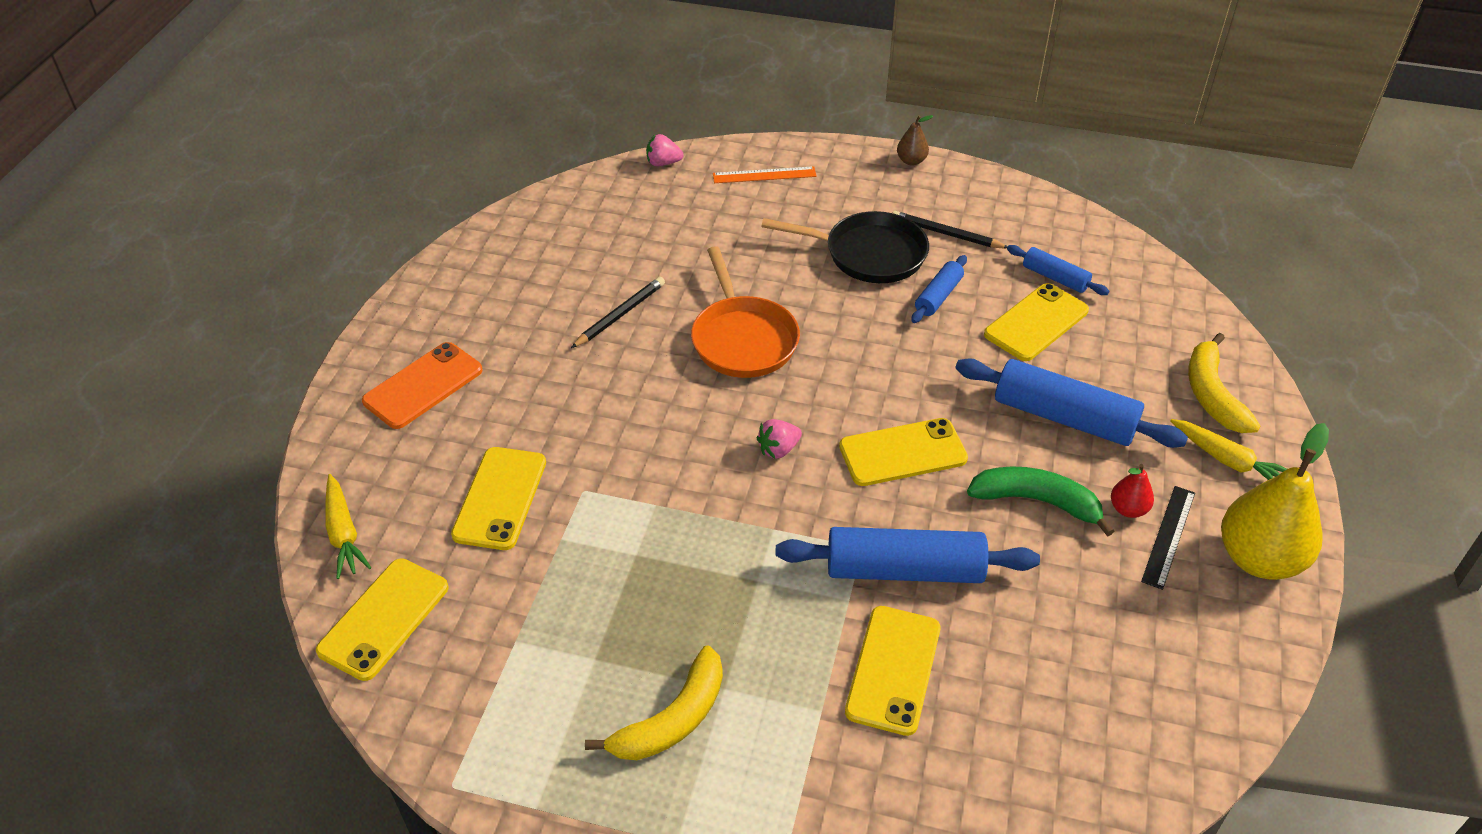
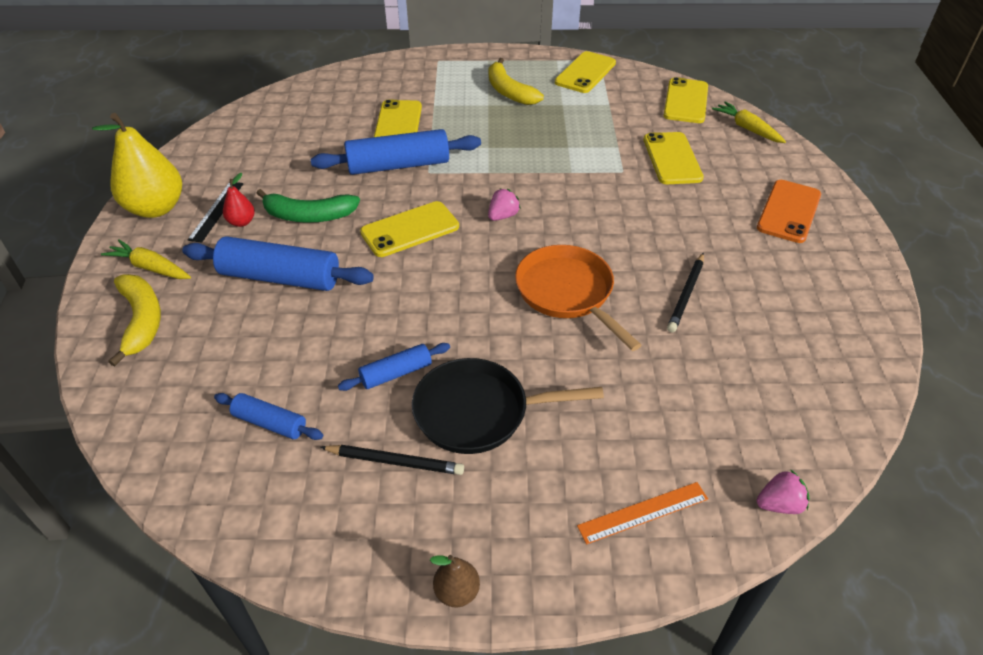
camera: 165 degrees right, 0 degrees up
yellow banana [585,645,723,760] -> yellow banana turned 60 degrees counterclockwise [489,58,544,105]
blue rolling pin [911,255,967,323] -> blue rolling pin turned 45 degrees clockwise [338,343,450,391]
yellow phone [984,283,1089,361] -> yellow phone moved to [555,51,616,93]

